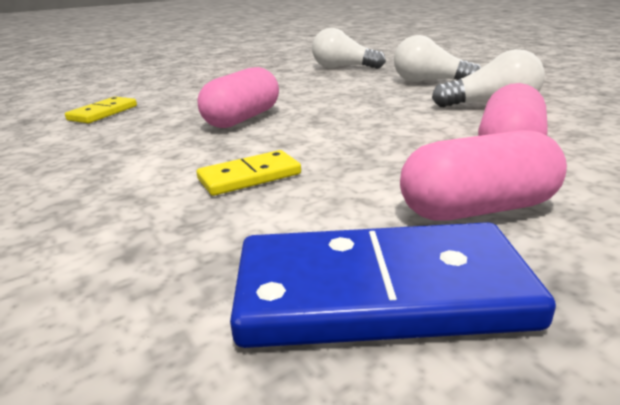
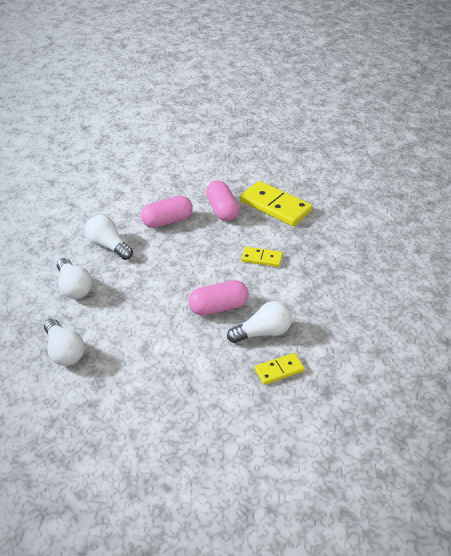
camera: 140 degrees left, 15 degrees up
blue domino [230,222,556,348] -> yellow domino [240,181,313,226]
pink capsule [400,130,567,221] -> pink capsule turned 45 degrees clockwise [206,180,239,221]
none -> white light bulb [227,301,292,343]

